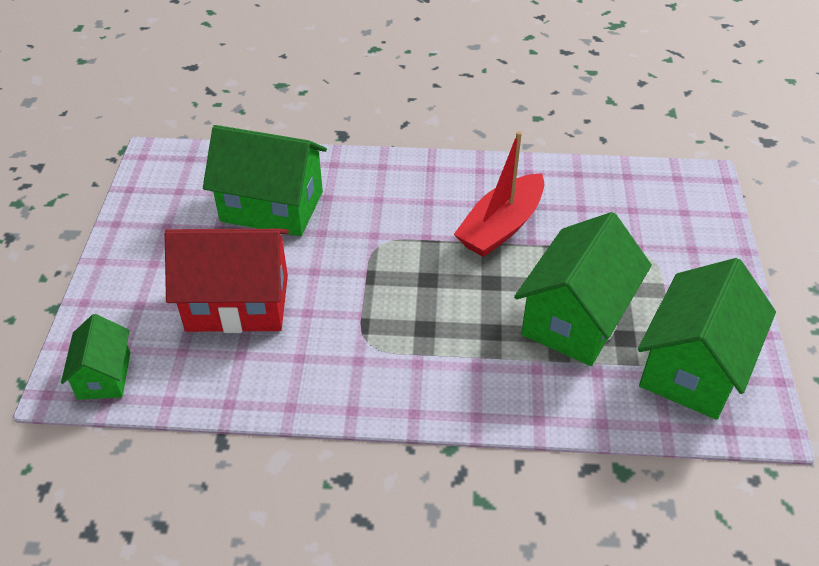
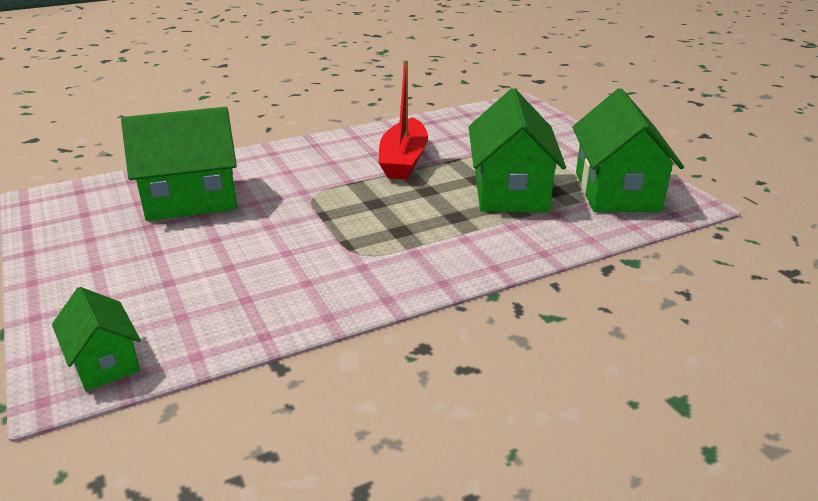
camera: 30 degrees left, 15 degrees down
red house [165,229,289,333] -> none

